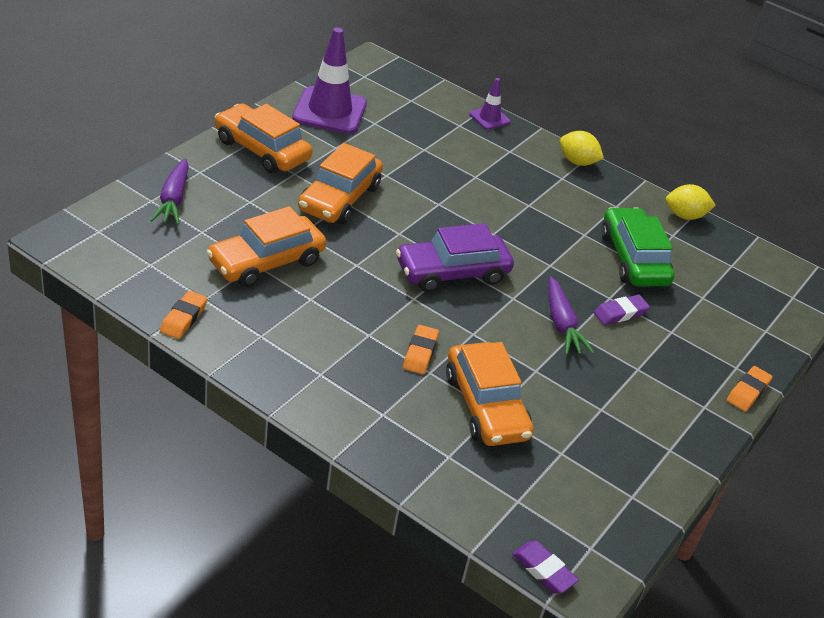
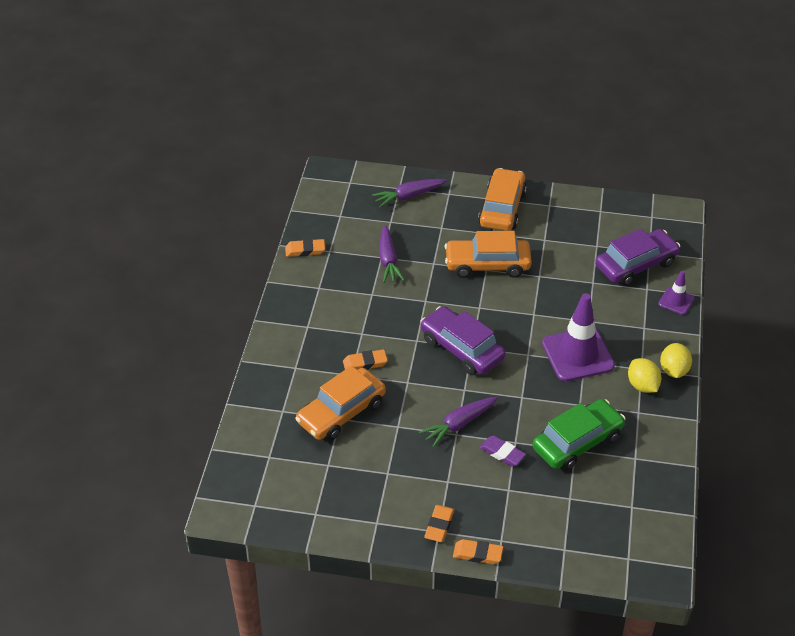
camera: 70 degrees right, 5 degrees up
orange car [207,206,326,287] -> purple carrot [379,225,405,283]
purple traffic cone [292,28,367,134] -> purple traffic cone moved to [542,293,615,382]
purple eraser [512,541,579,593] -> none
yellow lemon [666,184,716,220] -> yellow lemon moved to [628,358,662,393]
none -> orange eraser [424,505,454,542]
none -> purple car [595,229,680,286]

